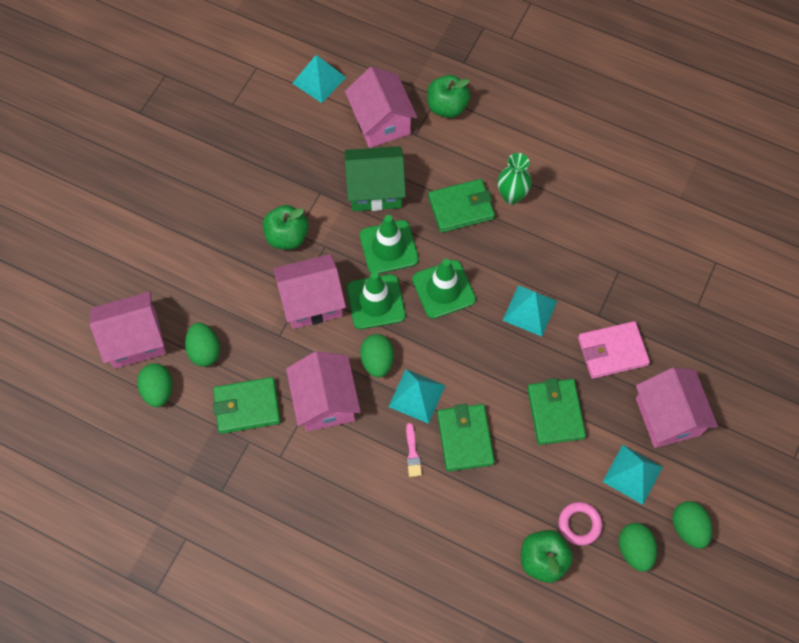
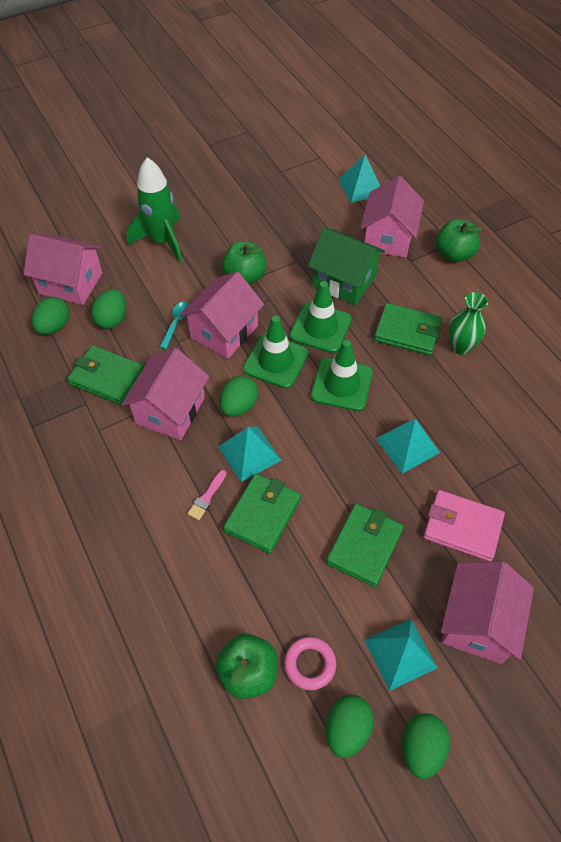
camera: 35 degrees right, 10 degrees down
pink house [273,254,346,329] -> pink house turned 75 degrees counterclockwise [180,272,264,359]
none -> green rocket [127,157,183,263]
none -> turquoise spoon [160,302,190,349]

